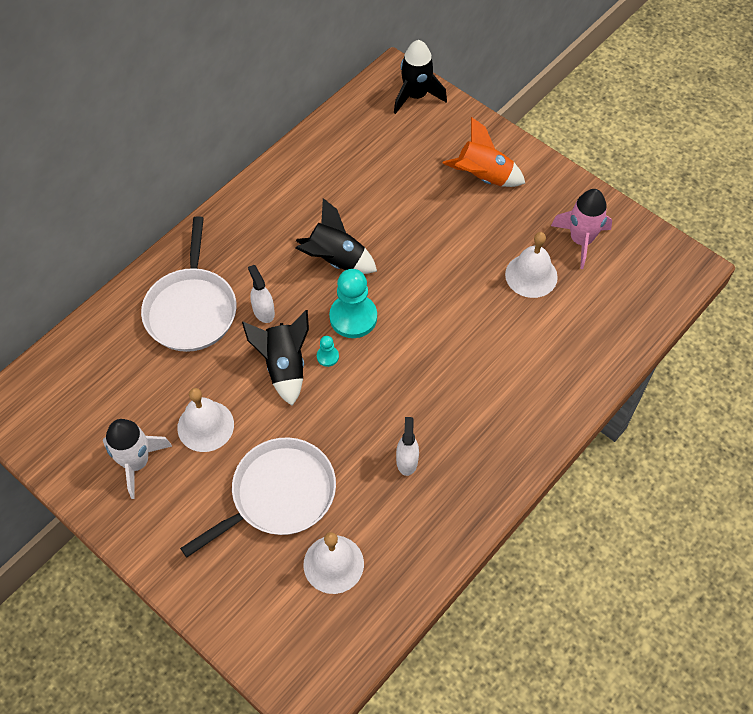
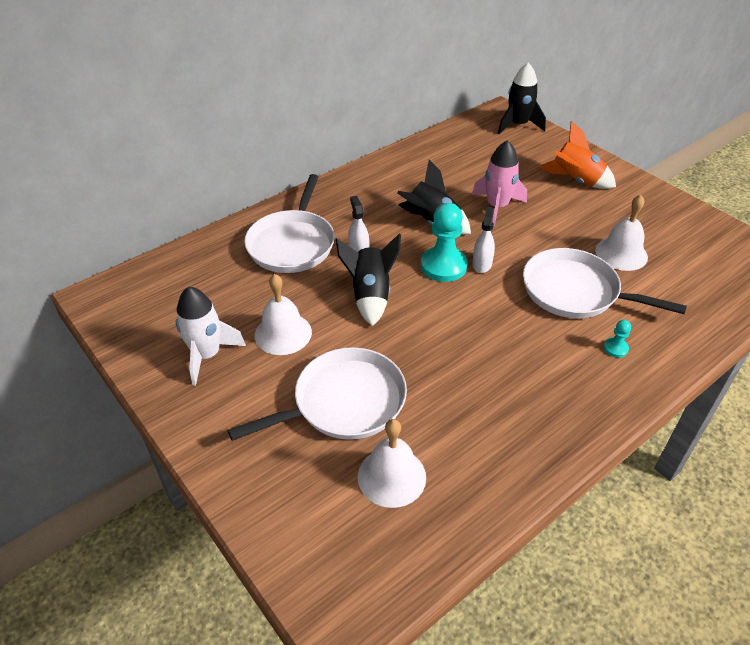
camera: 10 degrees right, 15 degrees down
turquoise pawn [317,336,339,367] -> turquoise pawn moved to [604,320,631,358]
white spray bottle [396,417,419,476] -> white spray bottle moved to [472,207,495,273]
pink rocket [551,189,612,269] -> pink rocket moved to [472,140,527,226]
none -> white pan [523,248,687,318]

